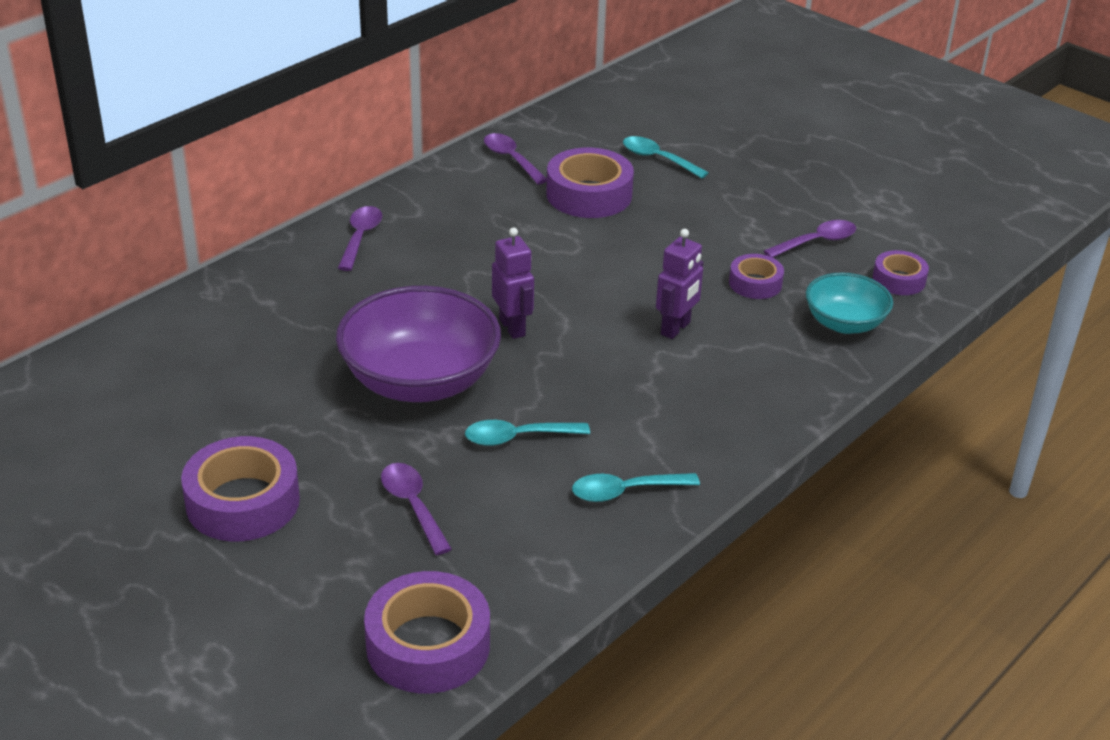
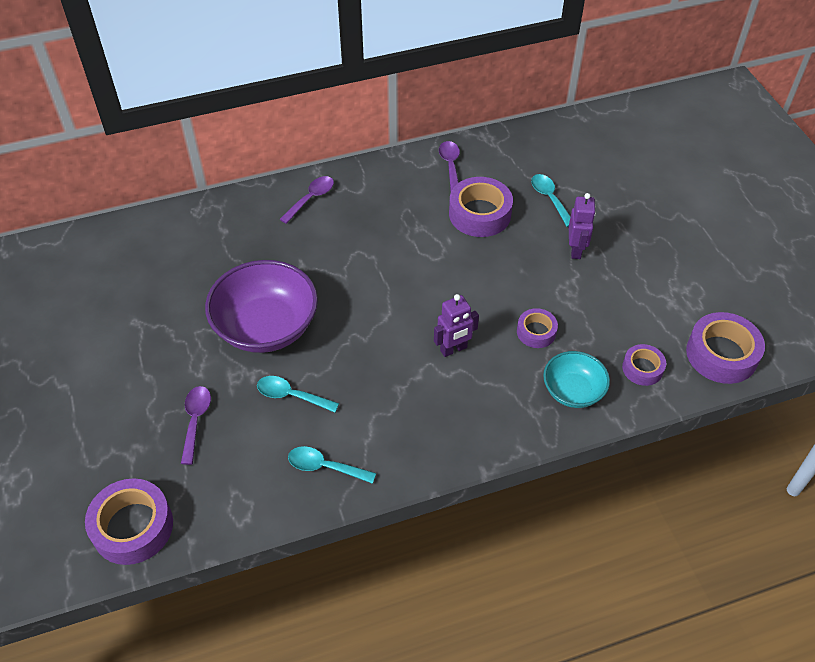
camera: 30 degrees right, 15 degrees up
purple tape [181,436,300,541] -> purple tape moved to [686,312,765,384]
purple robot [492,227,534,339] -> purple robot moved to [569,193,596,259]
purple spoon [764,220,856,258] -> none

